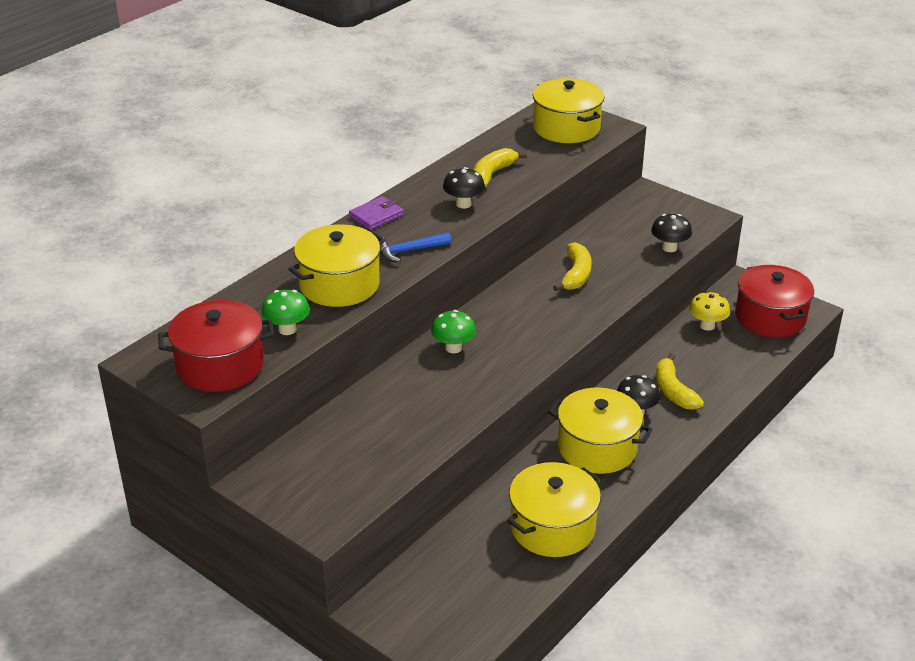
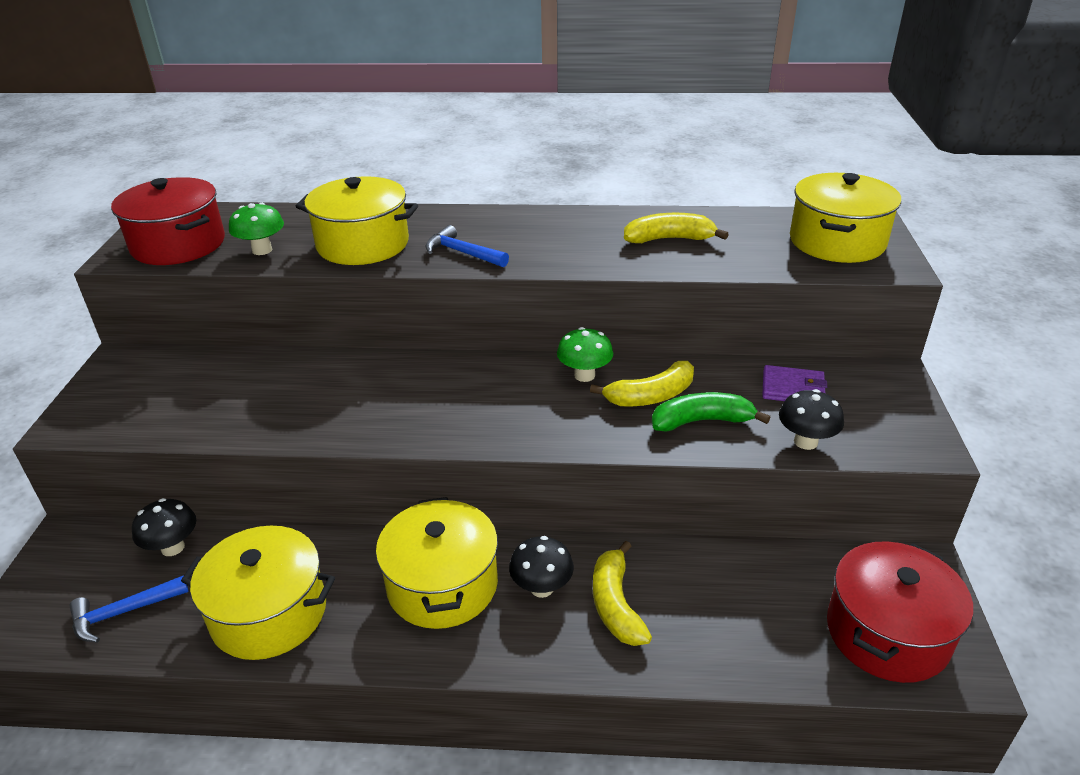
camera: 55 degrees right, 0 degrees up
purple wallet [349,196,404,230] -> purple wallet moved to [762,365,827,401]
green mushroom [431,310,476,353] -> green mushroom moved to [557,327,613,382]
black mushroom [443,167,485,208] -> black mushroom moved to [132,498,196,556]
yellow banana [656,353,704,410] -> yellow banana turned 45 degrees counterclockwise [593,541,652,646]
yellow mushroom [689,291,730,331] -> none
none -> blue hammer [70,576,188,643]
none -> green banana [652,392,771,432]

